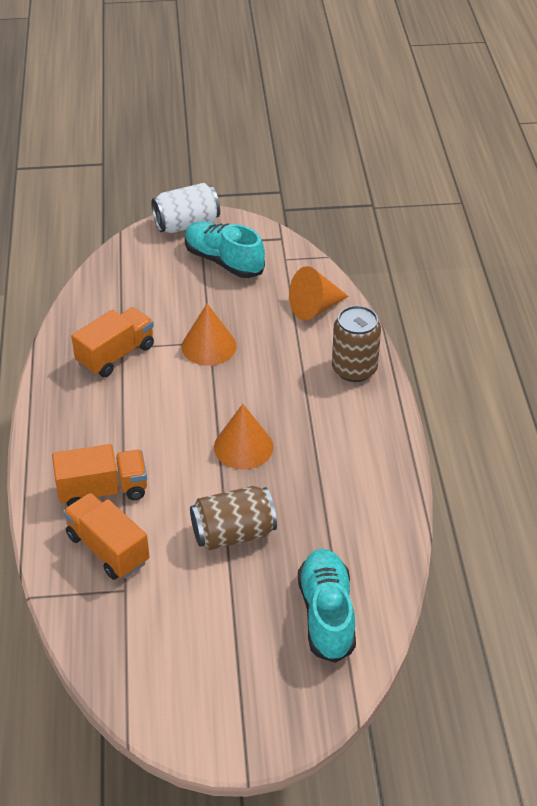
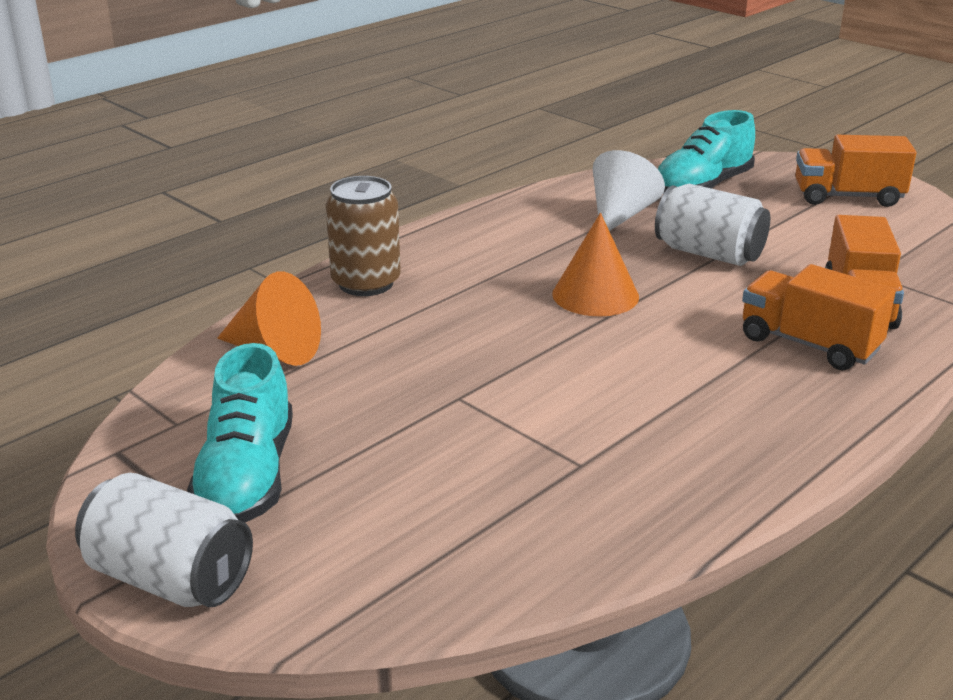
camera: 130 degrees left, 15 degrees down
orange truck [71,307,154,377] -> orange truck moved to [795,135,916,207]
orange cone [182,304,237,366] -> none
brown can [190,486,277,550] -> white can [655,184,771,266]
none -> white cone [593,150,665,231]

